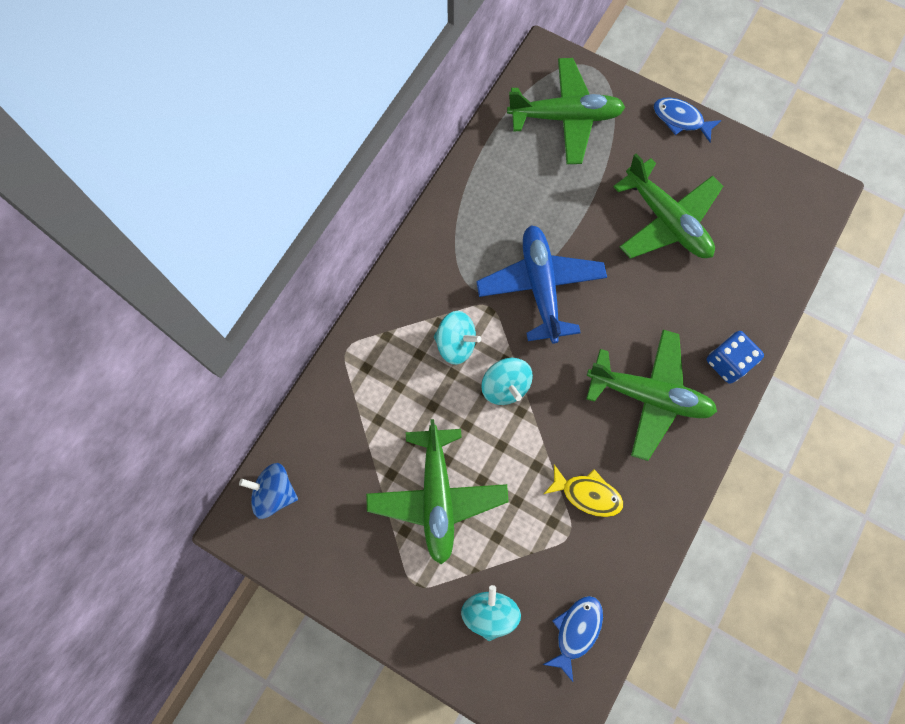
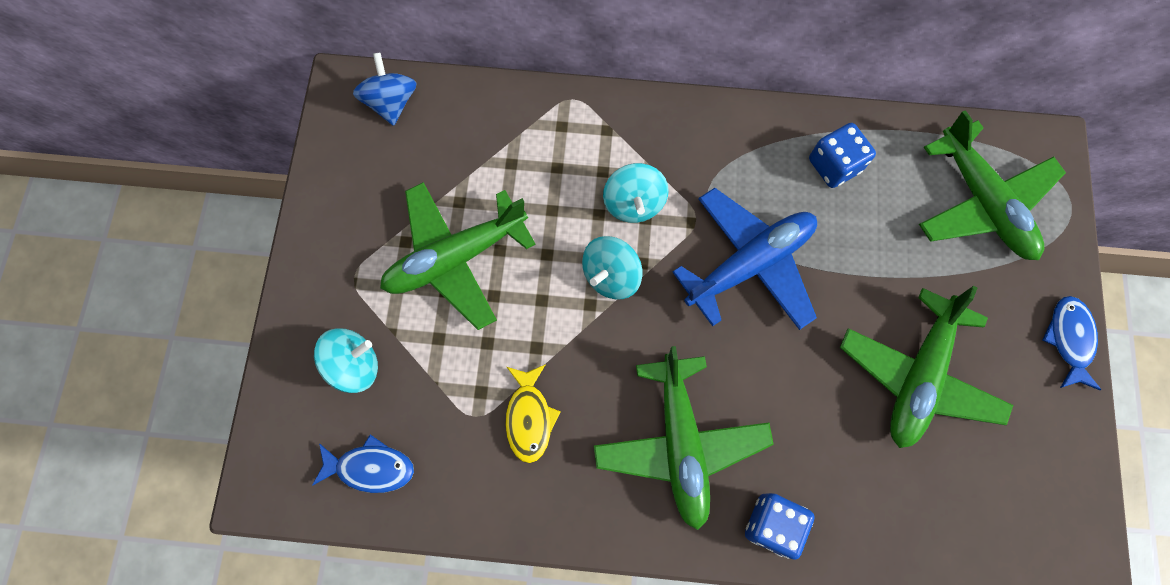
camera: 65 degrees right, 0 degrees up
none -> blue dice [809,123,876,188]

